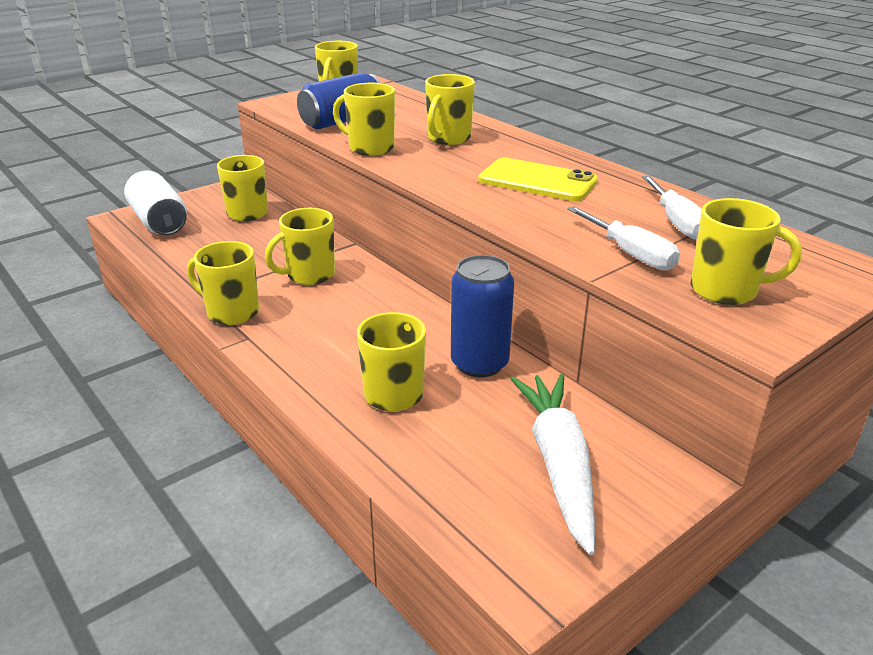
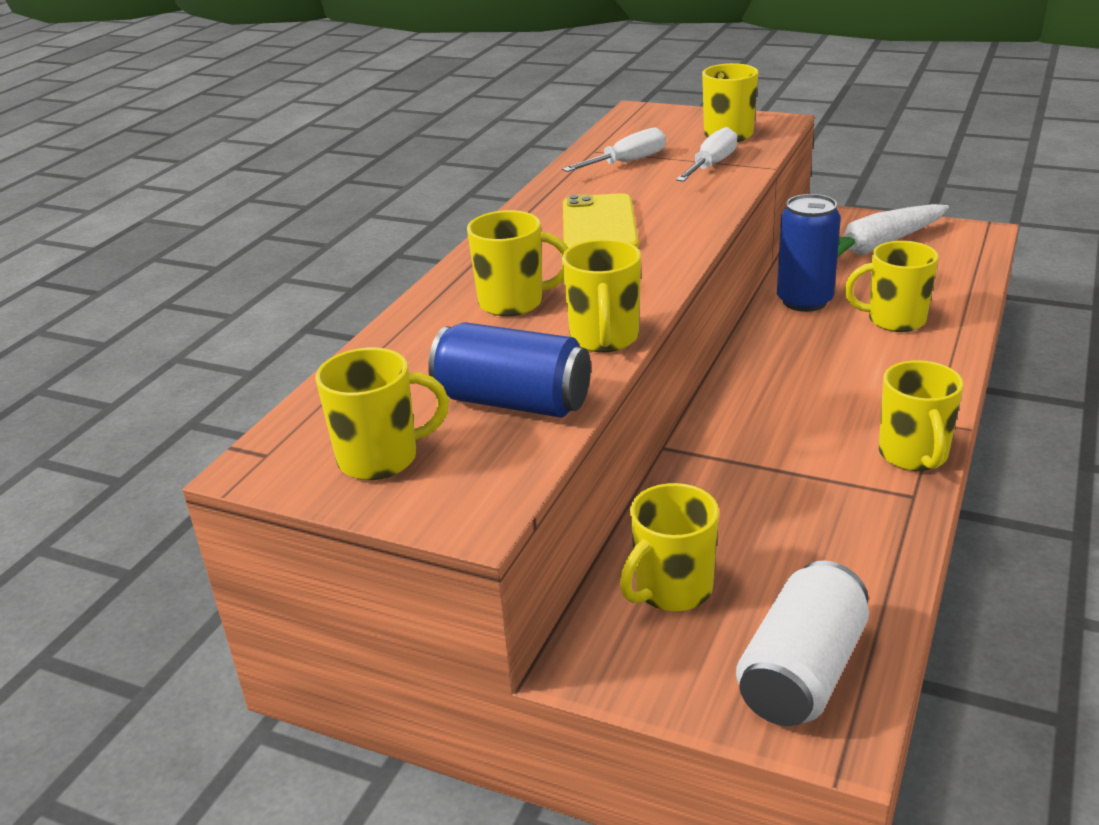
camera: 115 degrees left, 0 degrees up
yellow mug [265,208,335,285] -> none

